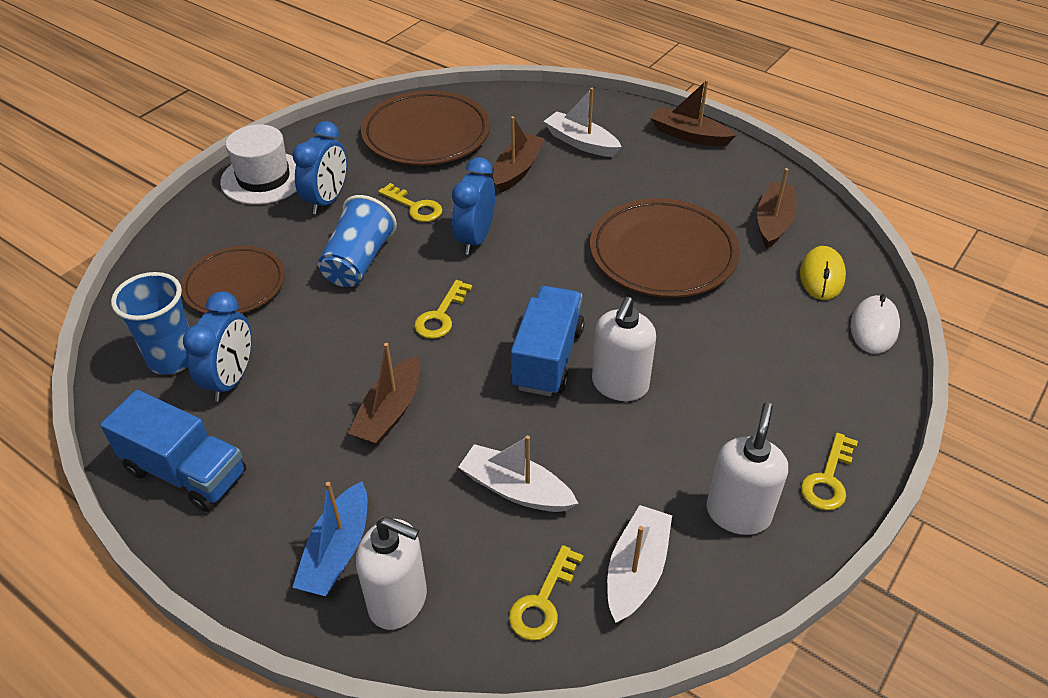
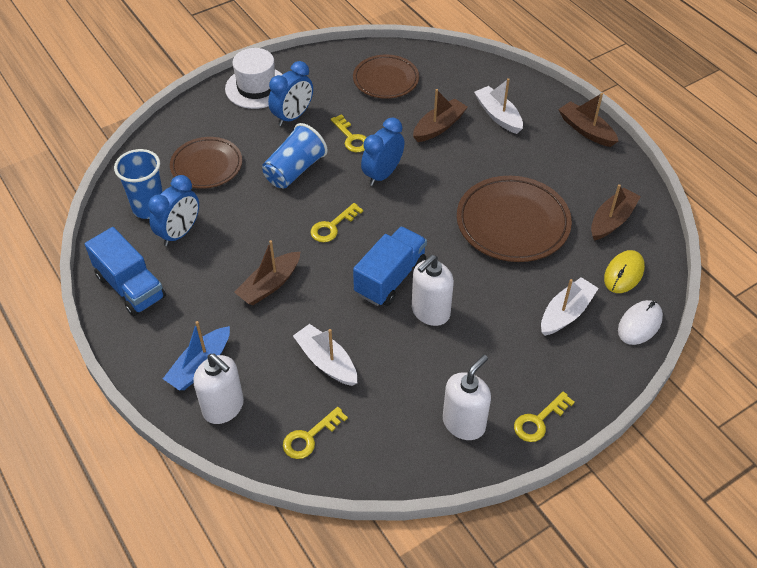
camera: 20 degrees right, 5 degrees up
brown plate [361,90,490,165] -> brown plate [353,54,419,99], size x0.66
white boat [607,505,672,623] -> white boat moved to [541,277,599,336]

